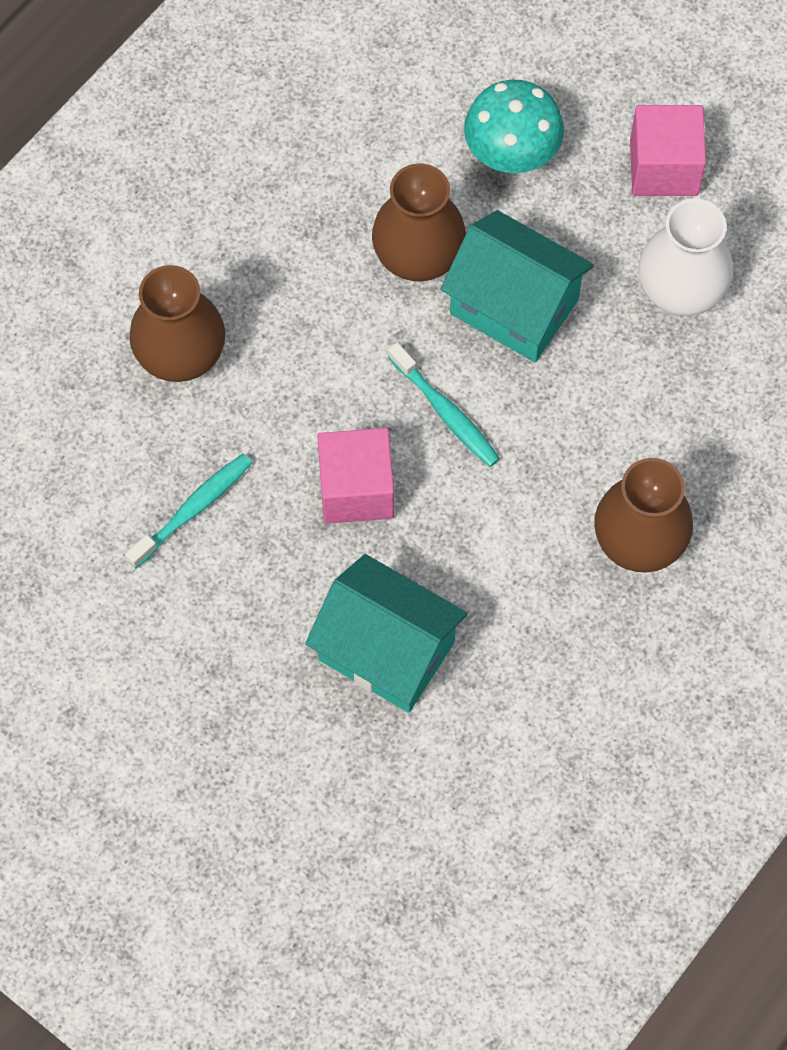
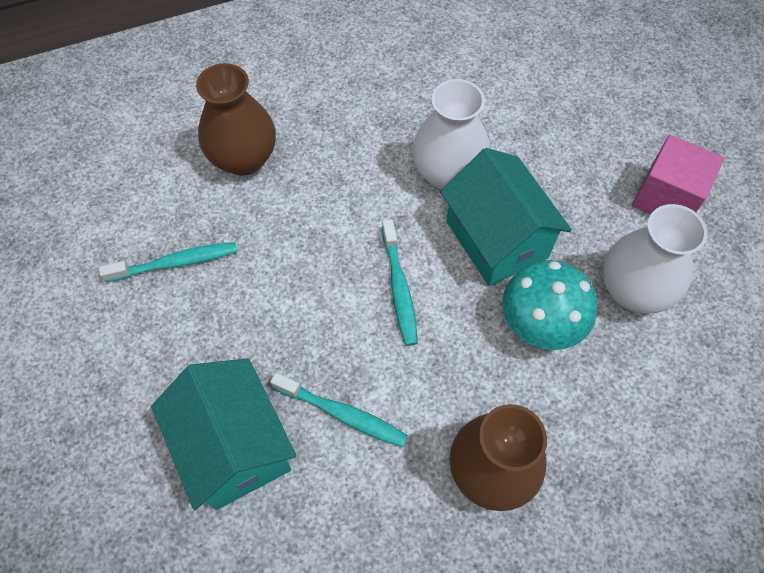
camera: 30 degrees right, 5 degrees down
pink cube [317,428,394,524] -> none
brown vase [372,163,466,281] -> white vase [412,79,490,189]
turquoise mushroom [464,80,564,173] -> turquoise mushroom moved to [502,260,597,350]
none -> turquoise toothbrush [270,373,408,447]

